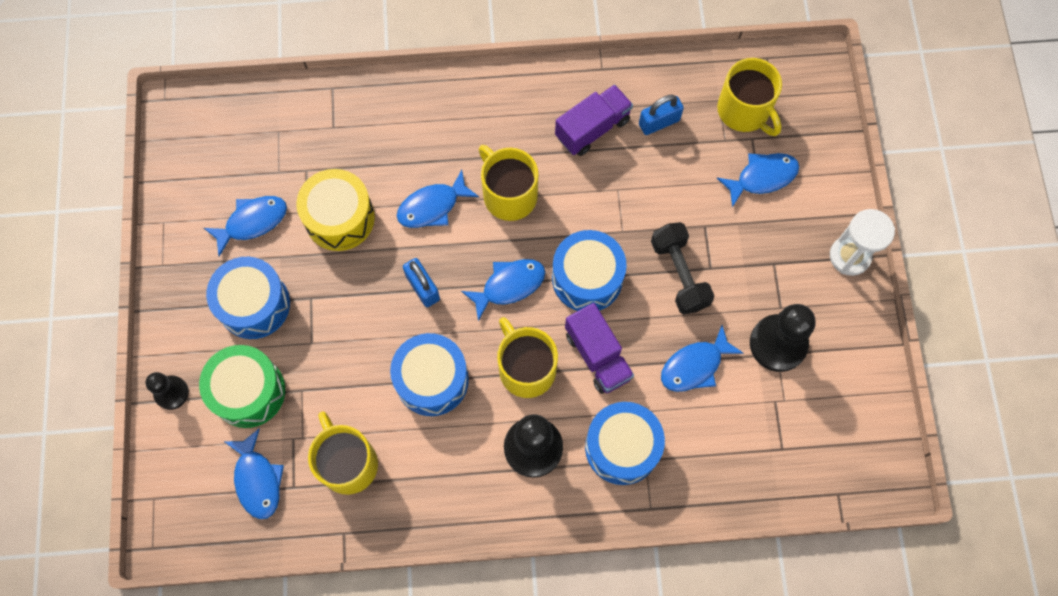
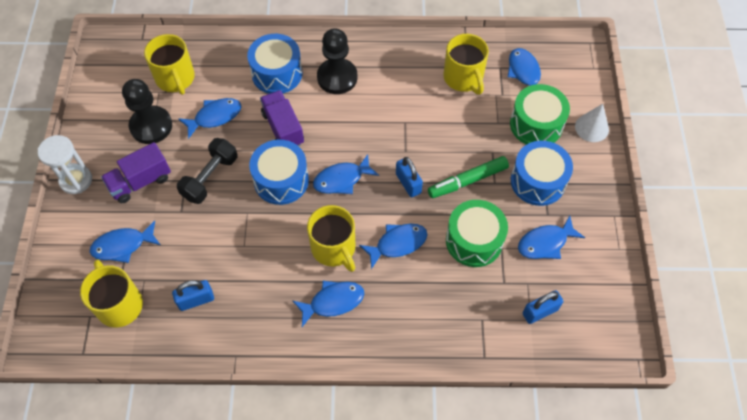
camera: 175 degrees left, 10 degrees down
black pawn [145,372,189,410] -> white cone [575,104,609,142]
yellow drum [296,169,375,251] -> green drum [446,200,508,267]
blue drum [390,333,469,416] -> none
yellow mug [497,317,558,398] -> yellow mug moved to [144,34,195,95]
purple truck [555,84,633,156] -> purple truck moved to [101,142,171,203]
black dumbbell [651,222,714,314] -> black dumbbell turned 45 degrees clockwise [177,138,237,204]
none -> blue fish [293,281,364,327]
none -> green marker [428,156,509,198]
none -> blue padlock [523,290,563,324]

